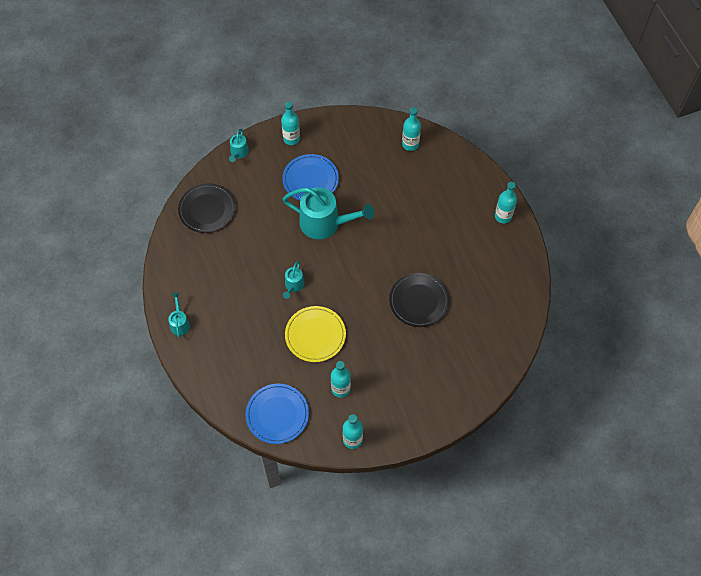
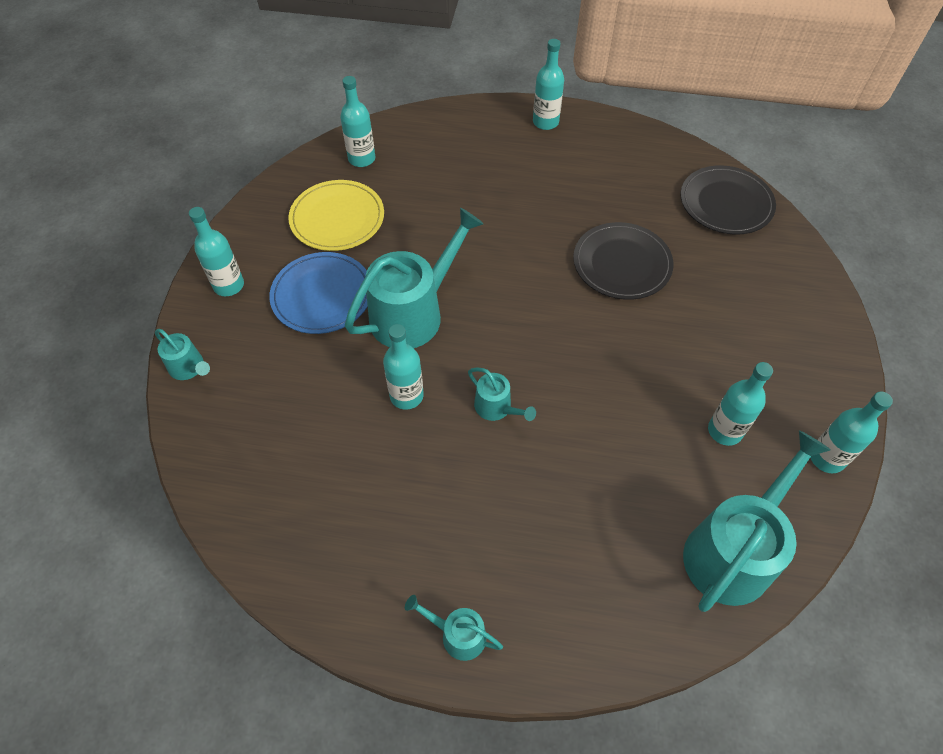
camera: 60 degrees left, 5 degrees down
black plate [178,183,236,233] -> black plate moved to [680,165,776,235]
blue plate [246,384,309,444] -> turquoise watering can [683,430,831,612]
yellow plate [285,306,346,362] -> yellow plate moved to [288,180,384,251]
none -> turquoise bottle [383,324,424,410]

